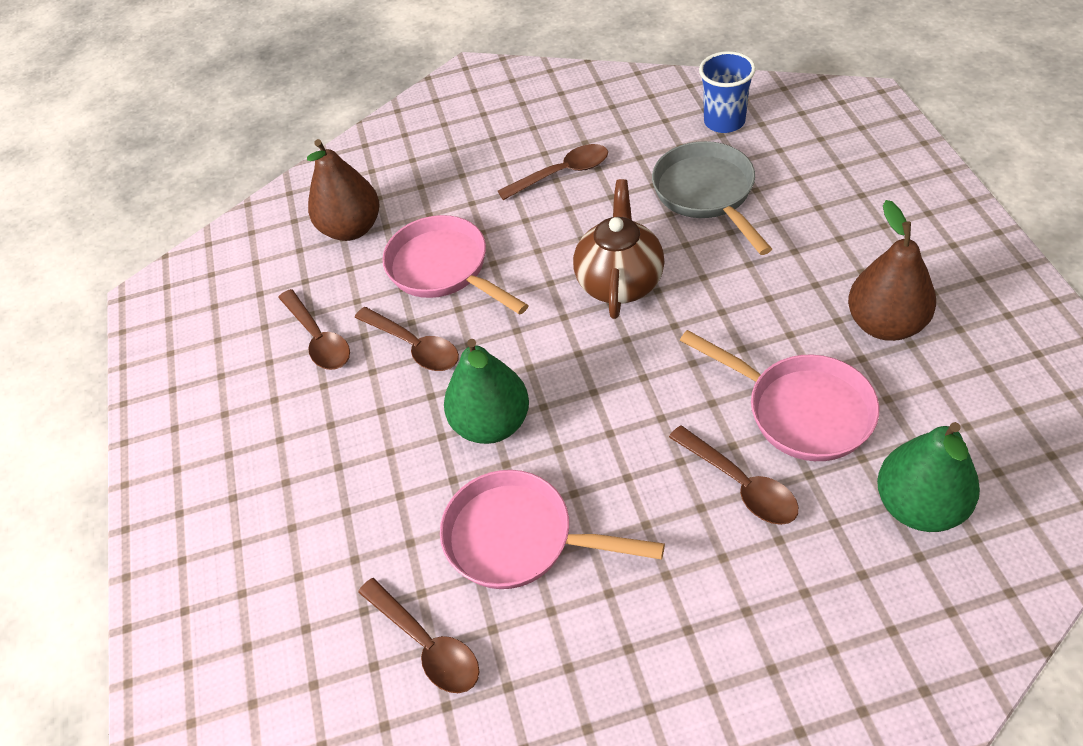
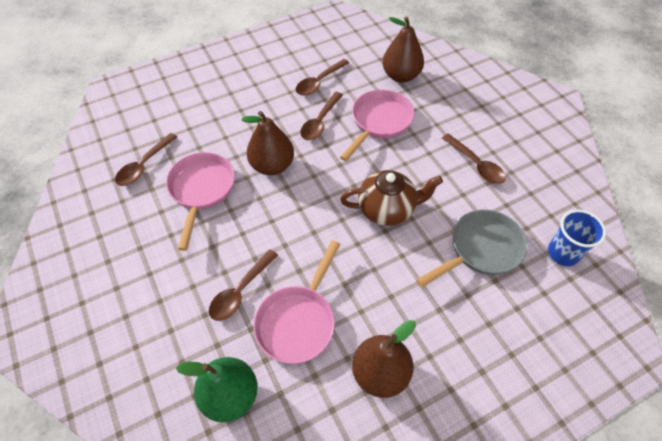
camera: 70 degrees right, 5 degrees up
green pear [444,339,529,444] -> brown pear [242,111,294,175]

